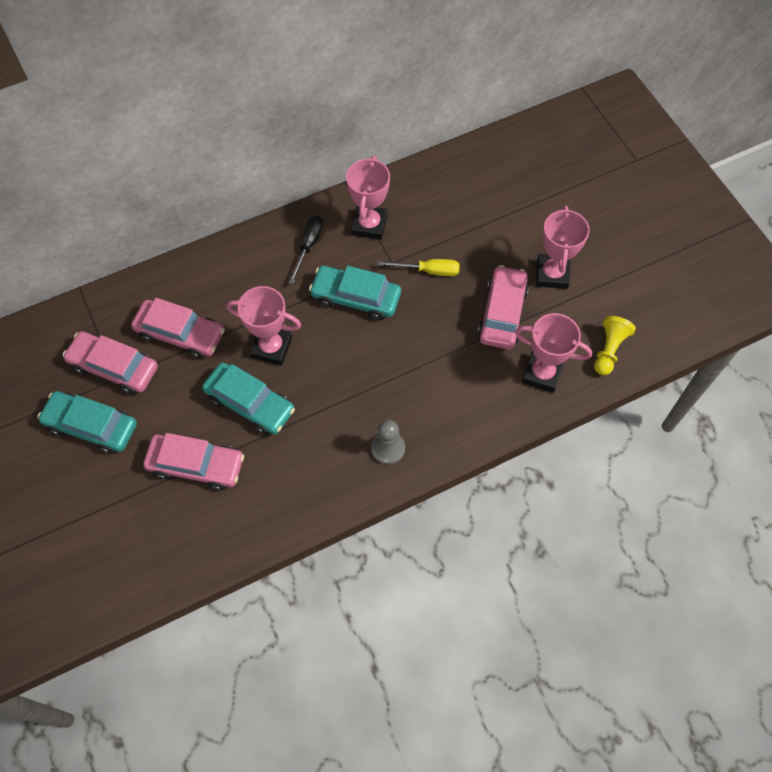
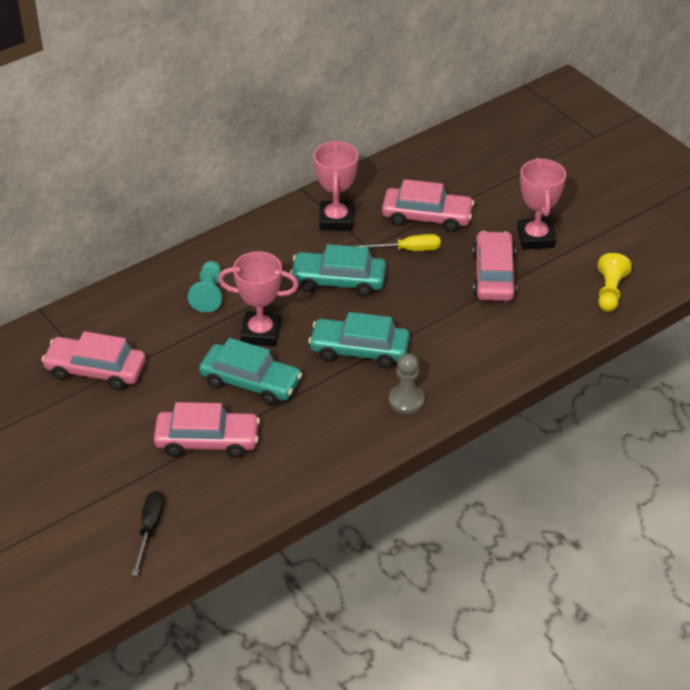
camera: 10 degrees left, 20 degrees down
turquoise car [38,391,137,454] -> turquoise car moved to [308,312,410,368]
pink car [131,298,225,359] -> pink car moved to [382,179,474,232]
black screwdriver [288,216,323,284] -> black screwdriver moved to [132,491,165,576]
pink trophy [515,313,592,393] -> none
none -> turquoise pawn [188,261,222,313]

